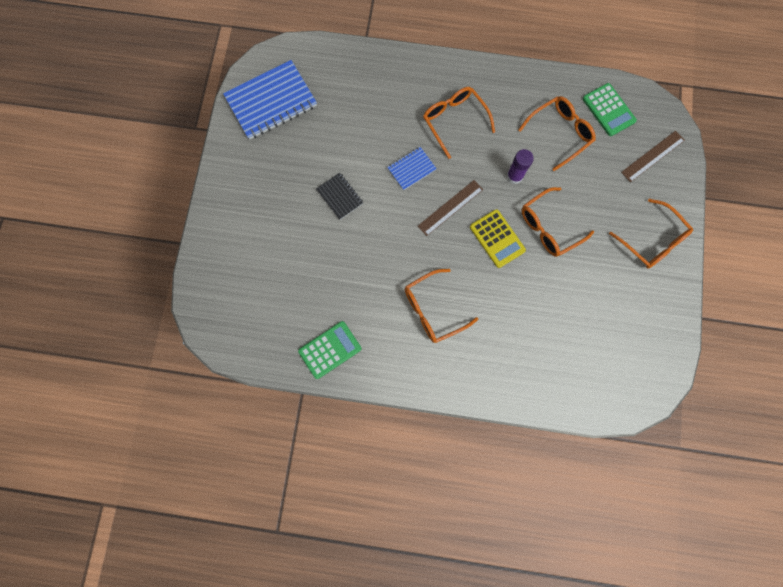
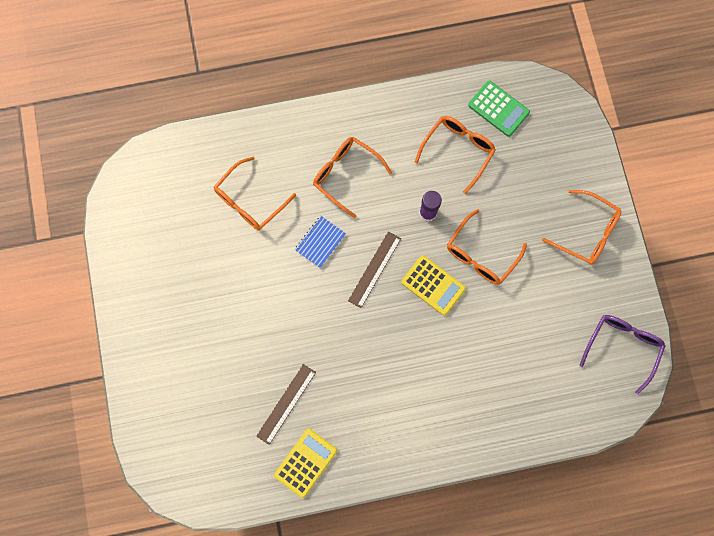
camera: 20 degrees left, 0 degrees up
blue notebook [223,60,317,140] -> none
green calculator [298,321,361,379] -> yellow calculator [274,429,337,498]
black notebook [316,173,363,220] -> none
orange glasses [405,269,478,343] -> orange glasses moved to [214,157,296,231]
brown ruler [621,131,685,182] -> brown ruler moved to [256,364,316,445]
none -> purple glasses [580,315,666,394]

